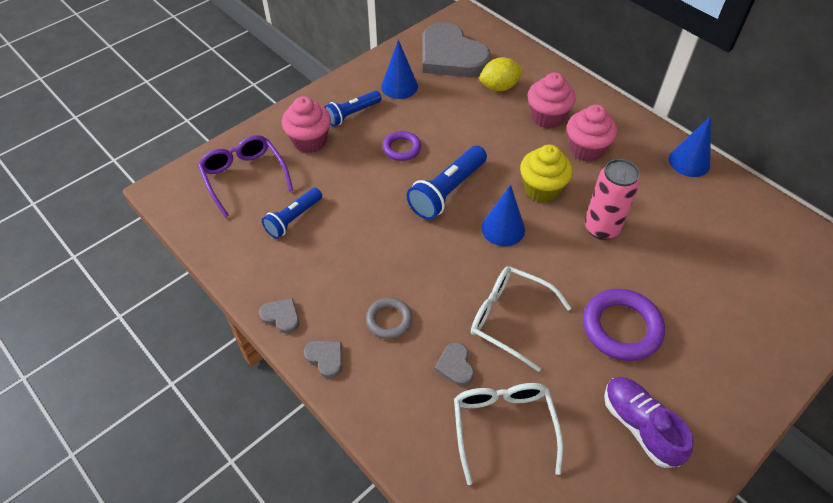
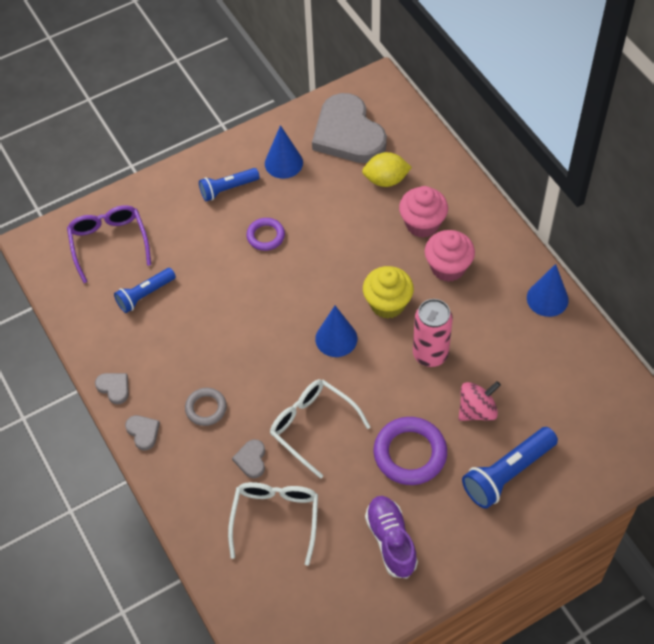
camera: 15 degrees right, 5 degrees up
pink cupcake [282,96,331,153] -> none
blue flashlight [407,146,487,220] -> blue flashlight moved to [462,427,558,509]
none -> pink spinning top [458,381,501,421]

